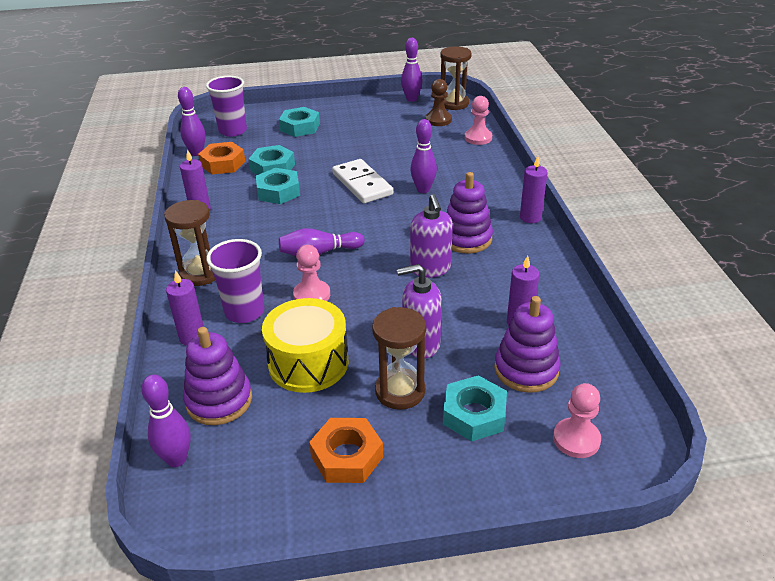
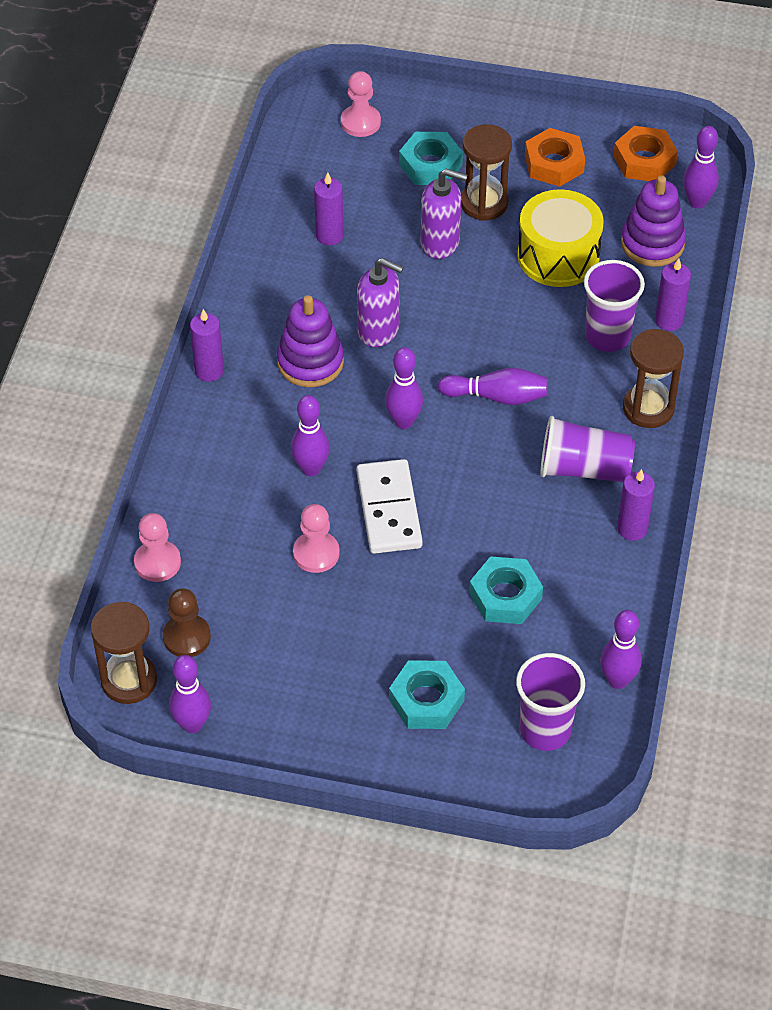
camera: 160 degrees left, 15 degrees up
orange nut [198,142,245,175] -> orange nut moved to [613,126,678,181]
turquoise nut [256,168,300,204] -> none
pink pawn [293,245,330,301] -> pink pawn moved to [293,504,339,573]
purple soap dispenser [410,194,453,278] -> purple soap dispenser turned 105 degrees clockwise [357,258,403,347]
purple stacking toy [494,296,561,393] -> none
none -> purple bowling pin [385,347,423,429]
none -> purple cup [540,416,635,482]

